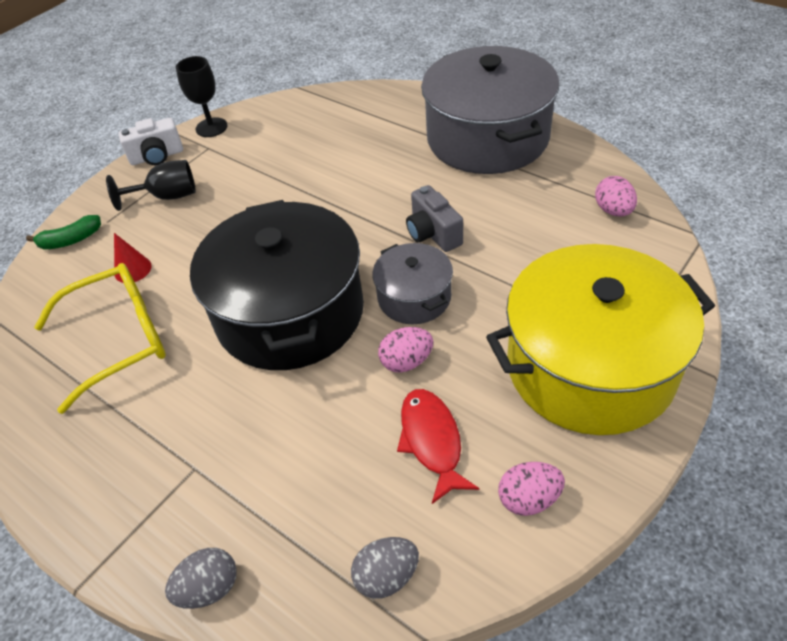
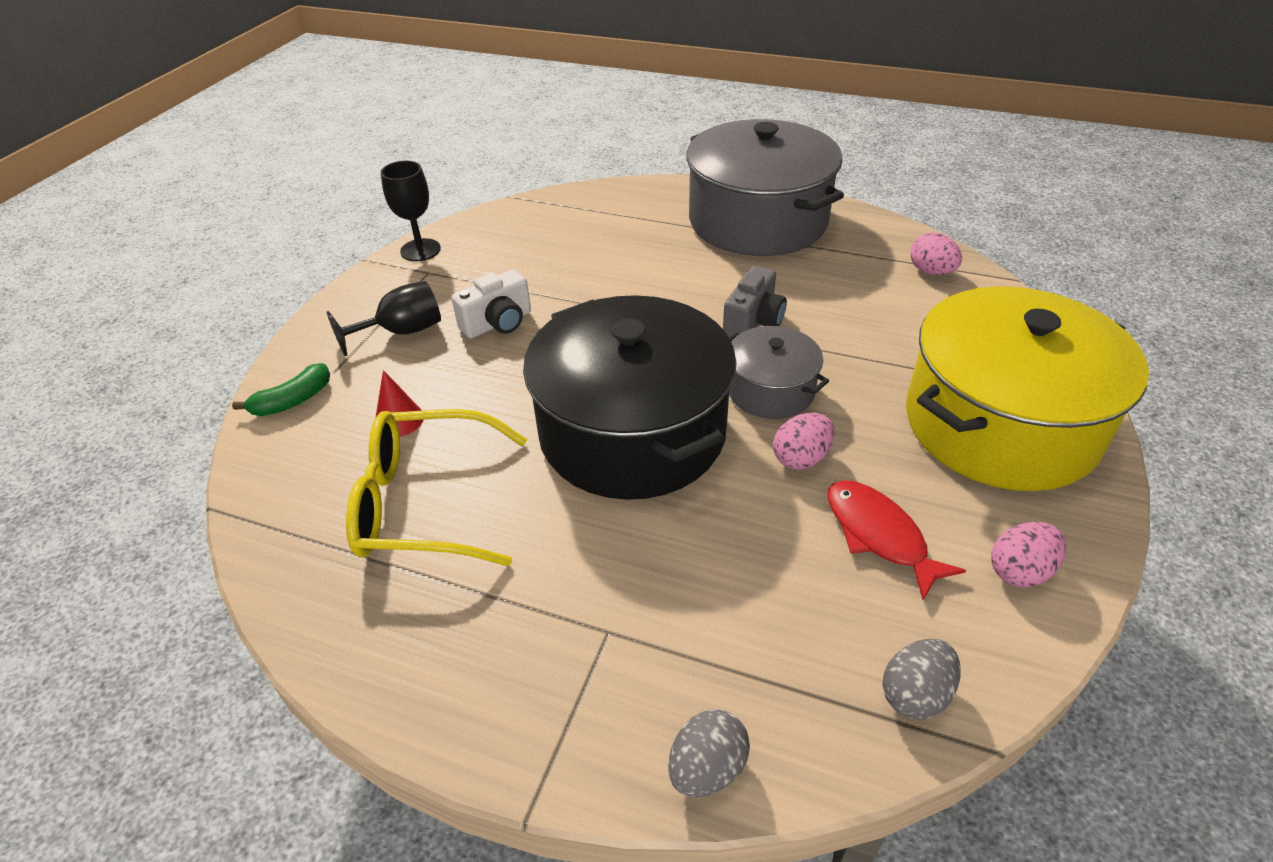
camera: 20 degrees left, 5 degrees down
yellow glasses [34,263,166,414] -> yellow glasses turned 135 degrees counterclockwise [346,409,527,566]
white camera [119,118,183,165] -> white camera moved to [451,269,531,339]
grey camera [406,185,463,252] -> grey camera turned 105 degrees counterclockwise [723,266,787,337]

